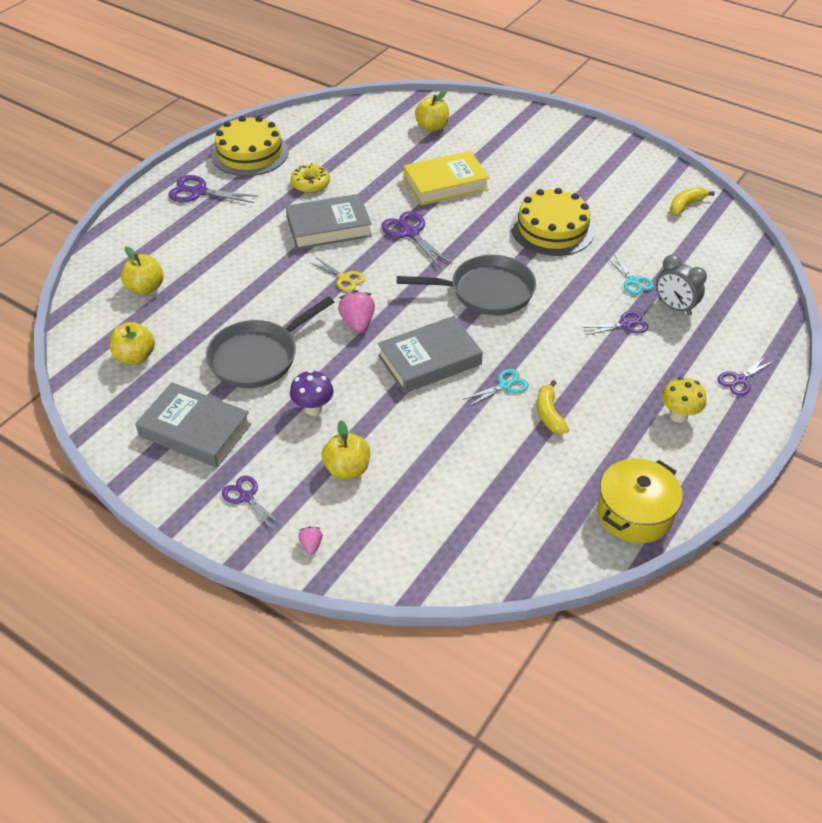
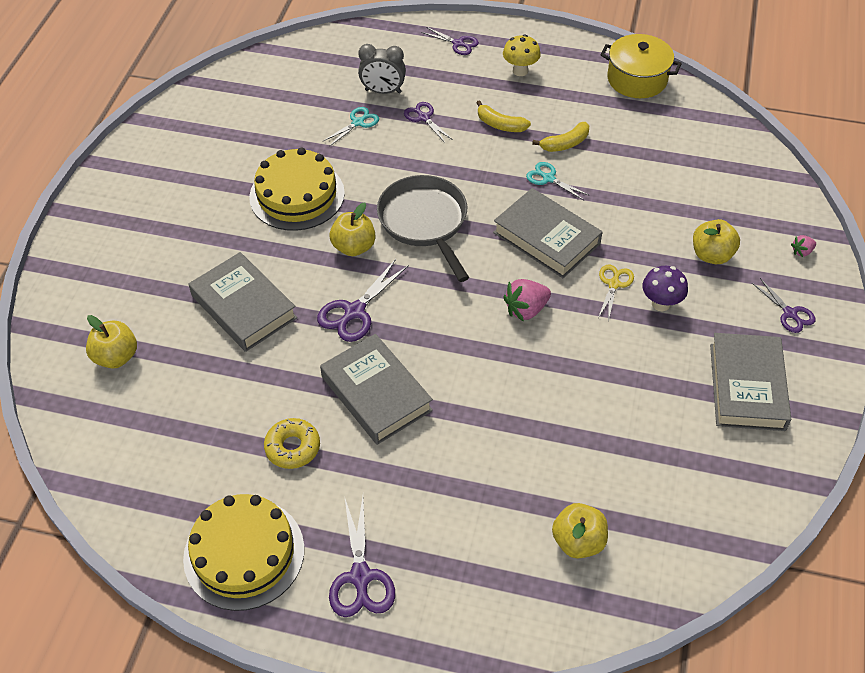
camera: 110 degrees left, 5 degrees up
yellow apple [110,322,155,365] -> yellow apple moved to [329,202,376,256]
grey pan [206,296,334,388] -> none
purple scissors [222,476,282,530] -> purple scissors turned 60 degrees counterclockwise [752,278,816,333]
yellow scissors [311,258,365,291] -> yellow scissors moved to [598,265,634,322]
yellow book [404,151,490,205] -> grey book [189,252,297,352]
grey clock [656,255,707,315] -> grey clock turned 75 degrees clockwise [358,44,406,94]
yellow banana [670,187,715,215] -> yellow banana moved to [476,100,531,132]

